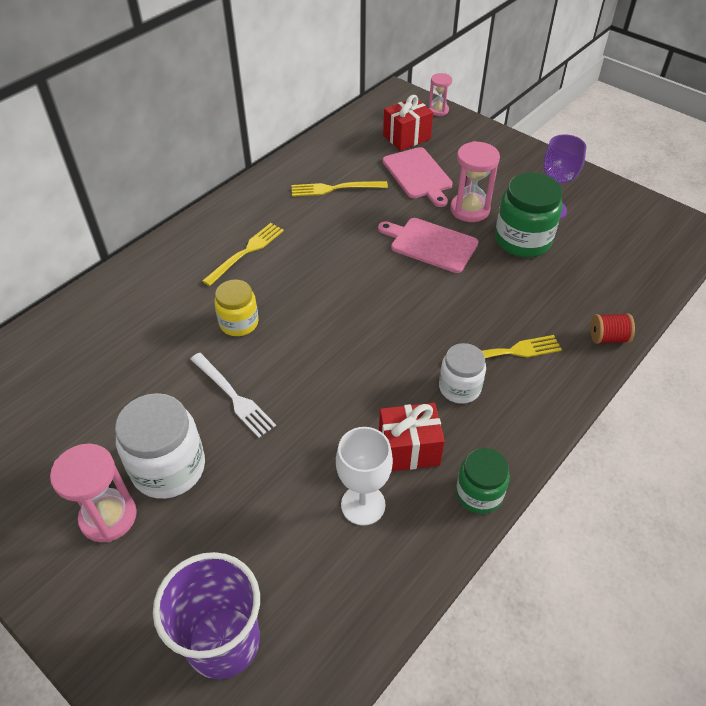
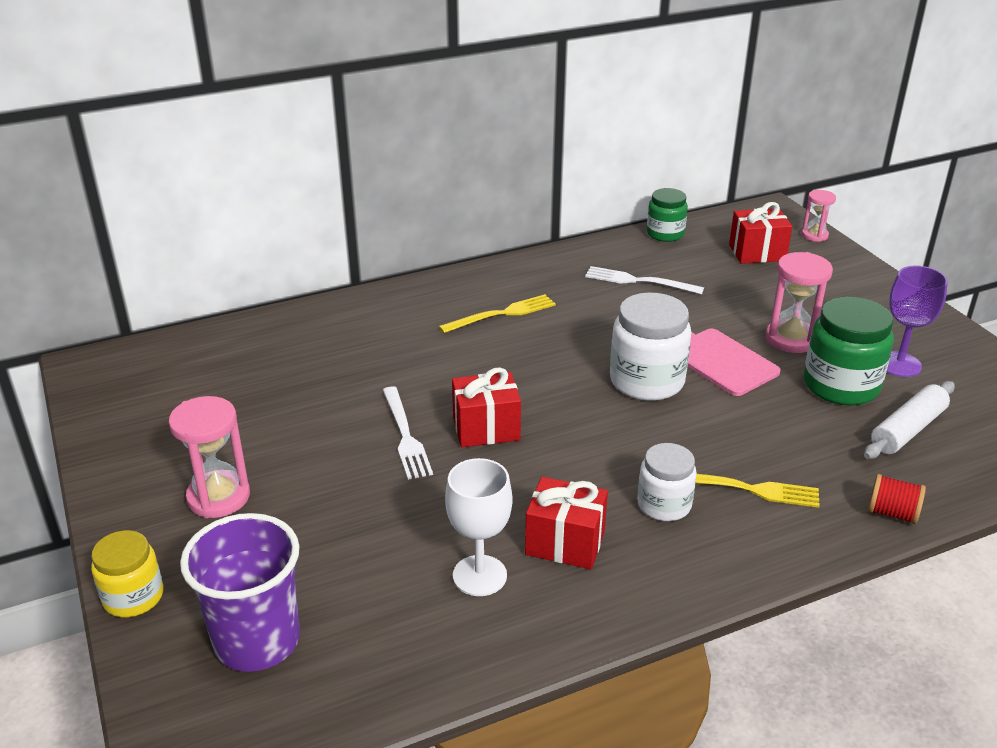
camera: 25 degrees right, 15 degrees down
white jar [115,393,205,499] -> white jar moved to [610,292,691,401]
yellow jar [214,280,259,336] -> yellow jar moved to [91,530,163,617]
yellow fork [292,181,388,197] -> white fork [585,266,704,294]
pink cutting board [383,147,453,207] -> none
green jar [456,448,510,514] -> green jar moved to [647,188,688,242]
none -> red gift [452,367,521,447]
none -> white rolling pin [864,381,955,459]

